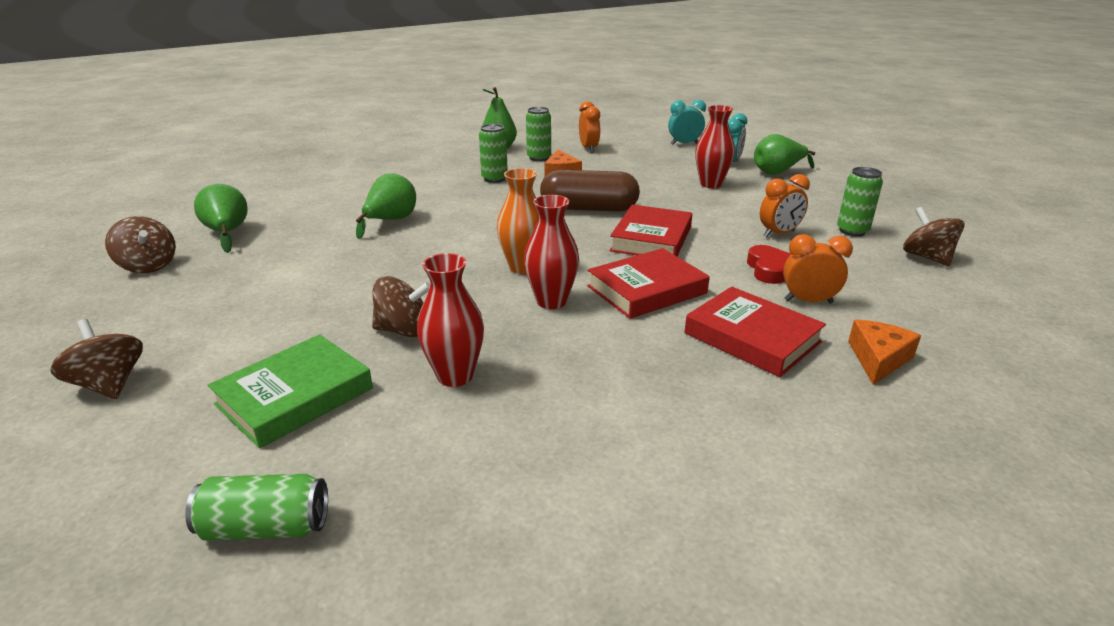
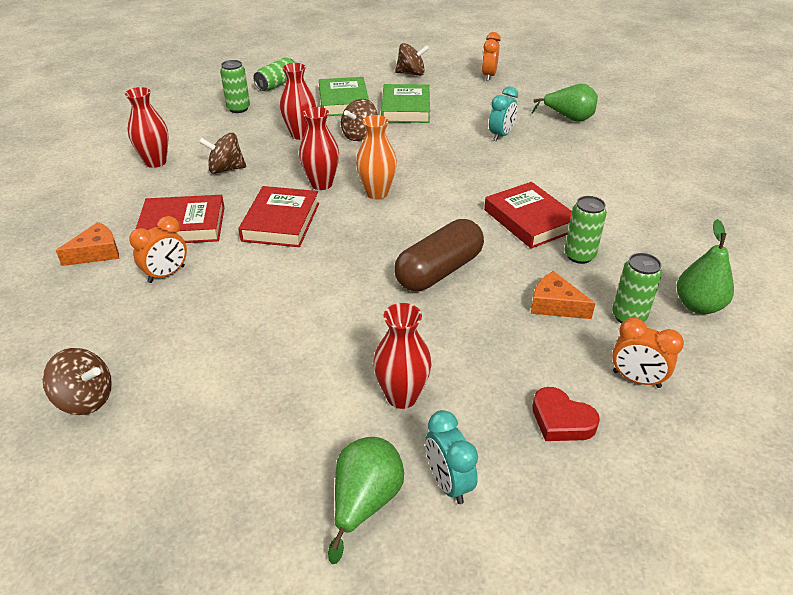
camera: 130 degrees right, 10 degrees up
brown spinning top [105,216,176,273] -> brown spinning top moved to [199,133,246,174]
green pear [356,173,416,239] -> none
red book [610,205,692,256] -> red book moved to [484,182,572,249]
turquoise clock [668,100,706,145] -> turquoise clock moved to [489,86,518,141]
red heart [747,245,791,284] -> red heart moved to [532,387,600,441]
orange clock [760,174,810,237] -> orange clock moved to [482,32,501,81]
green can [837,167,883,236] -> green can moved to [220,60,250,113]
orange cheese [848,320,921,385] -> orange cheese turned 105 degrees counterclockwise [56,222,119,266]
none -> red vase [125,87,169,168]
none -> green book [381,84,430,123]

